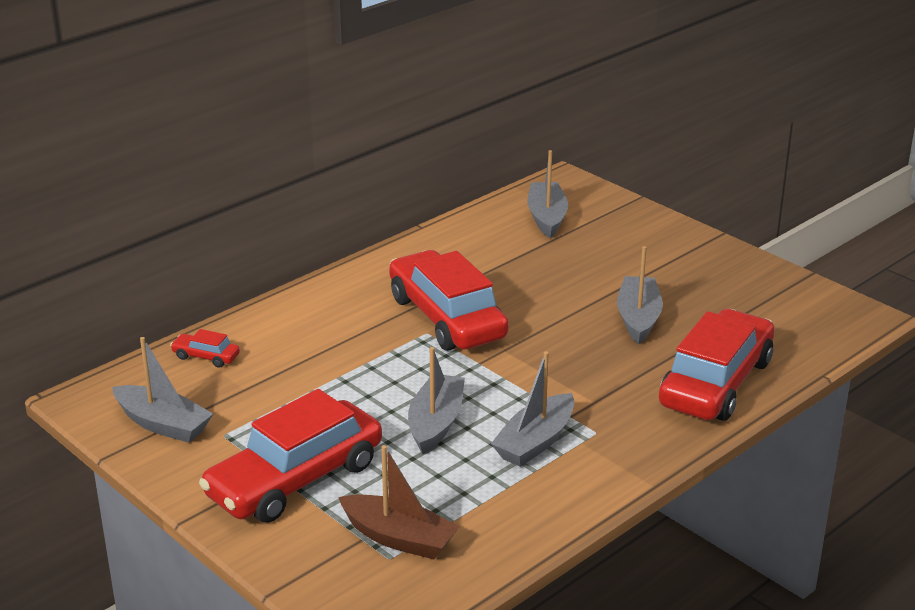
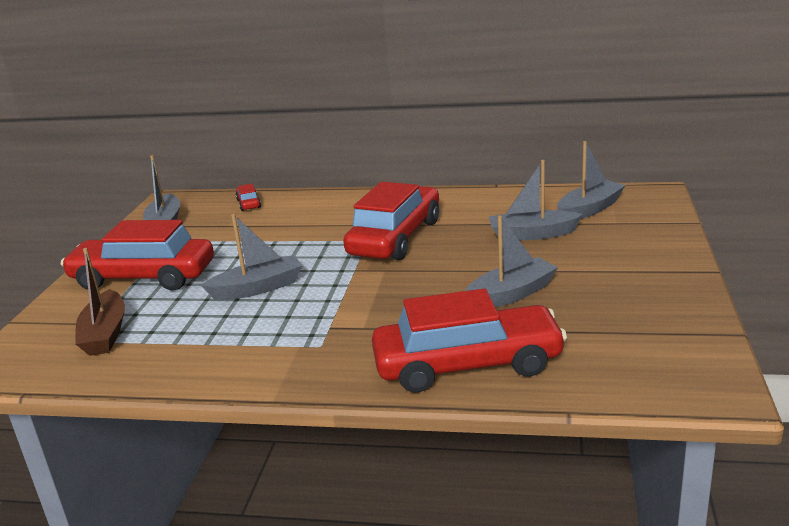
camera: 55 degrees right, 5 degrees down
grey boat [491,351,574,467] -> grey boat moved to [488,160,583,240]

